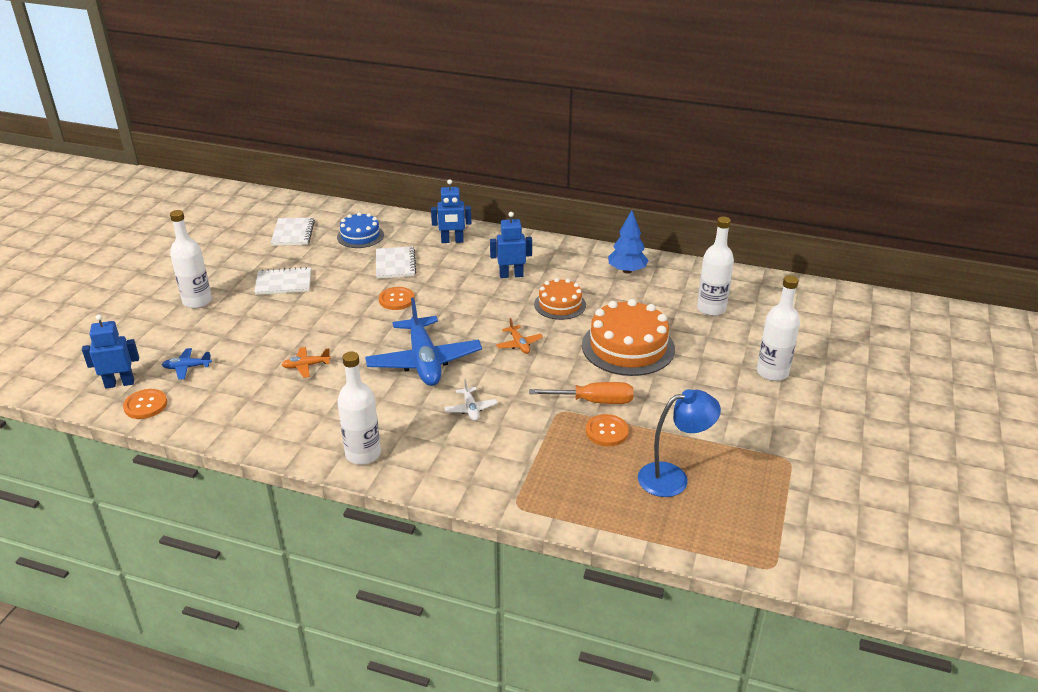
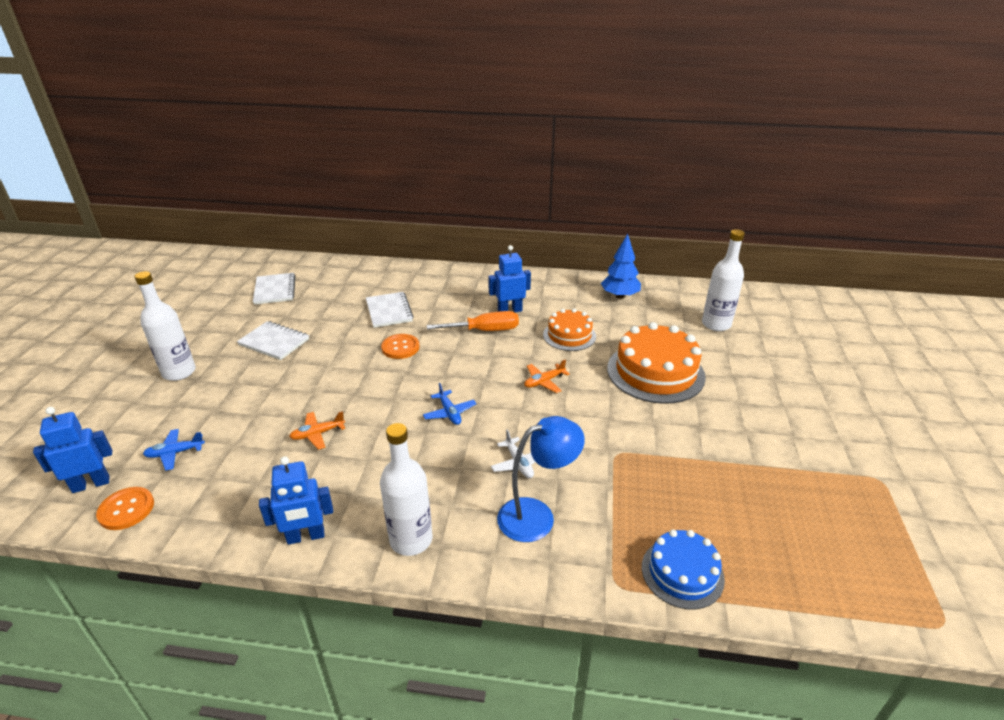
camera: 10 degrees left, 0 degrees up
white notebook [254,267,311,295] -> white notebook turned 45 degrees clockwise [237,321,309,360]
blue cake [337,212,384,248] -> blue cake moved to [642,529,725,609]
blue plane [365,297,482,386] -> blue plane [423,383,476,425], size x0.43
blue robot [431,179,471,243] -> blue robot moved to [259,456,333,545]
orange plane [496,318,543,354] -> orange plane turned 90 degrees clockwise [524,359,570,393]
orange screwdriver [529,382,634,404] -> orange screwdriver moved to [427,311,519,331]
orange button [586,414,629,446] -> none
blue lamp [638,389,721,497] -> blue lamp moved to [497,416,585,542]
white bottle [757,275,800,381] -> none

